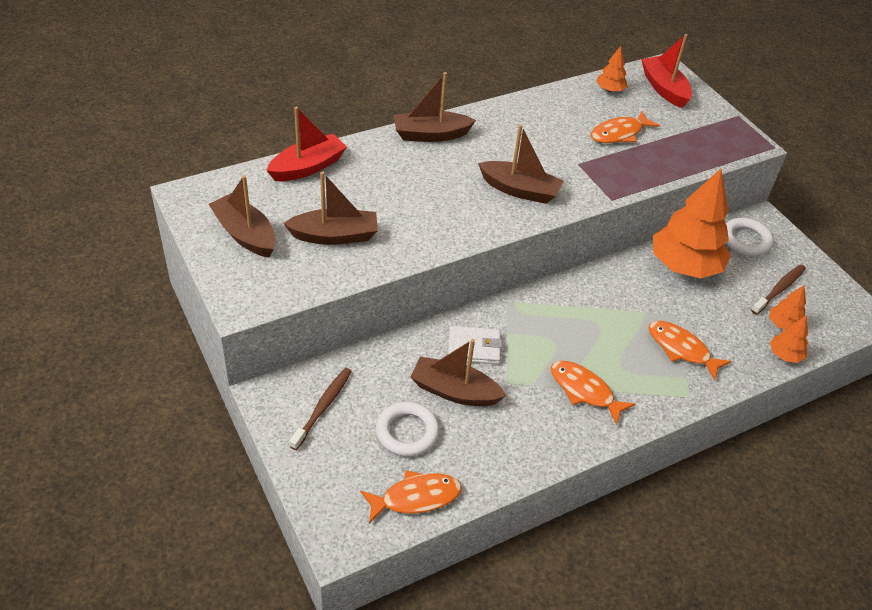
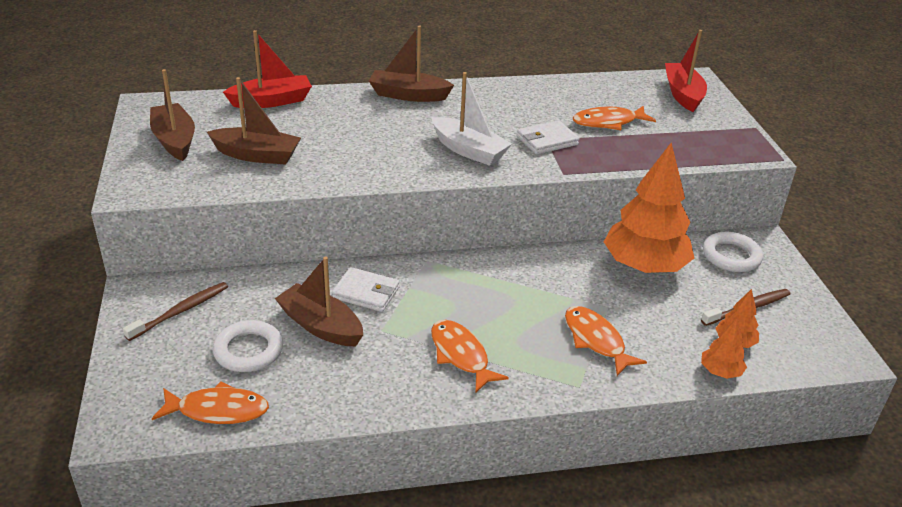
camera: 20 degrees right, 10 degrees down
brown boat [478,124,564,204] -> white boat [432,72,512,166]
orange tree [596,46,628,92] -> none
none -> white wallet [517,120,579,155]

